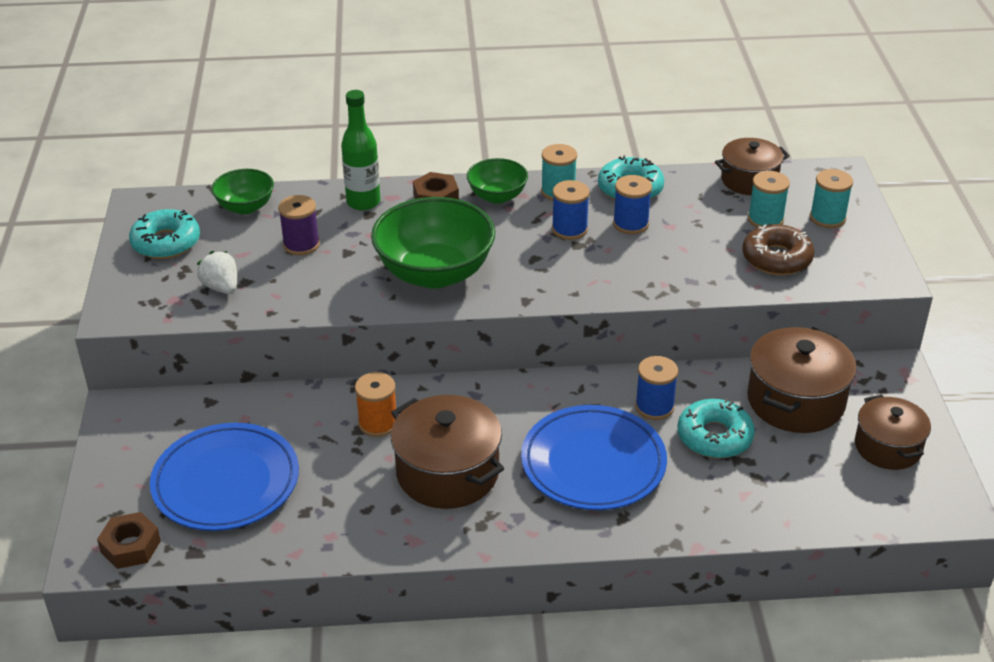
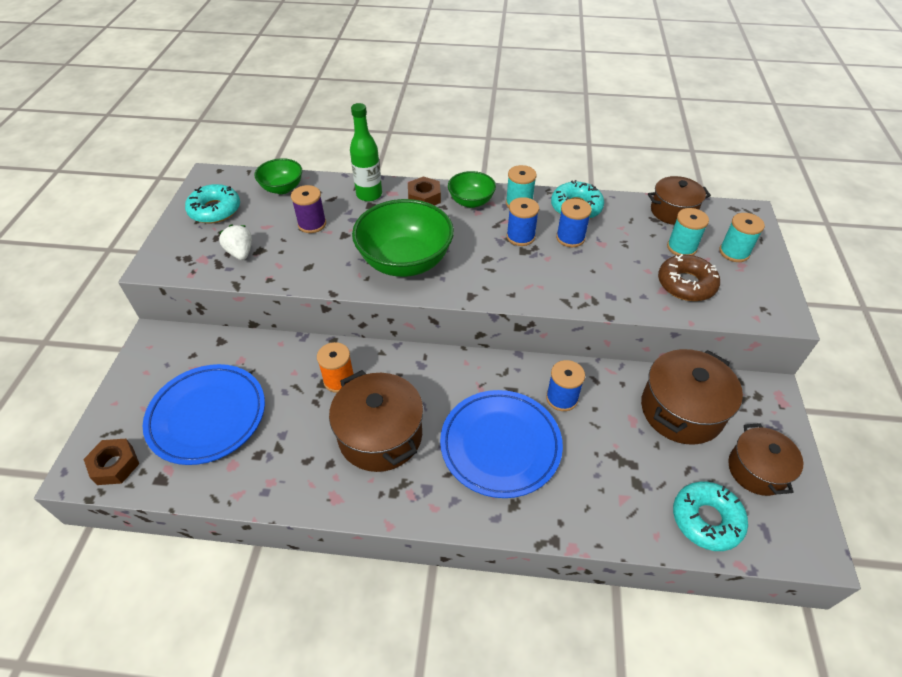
camera: 10 degrees right, 10 degrees up
turquoise donut [677,398,755,458] -> turquoise donut moved to [673,481,748,551]

